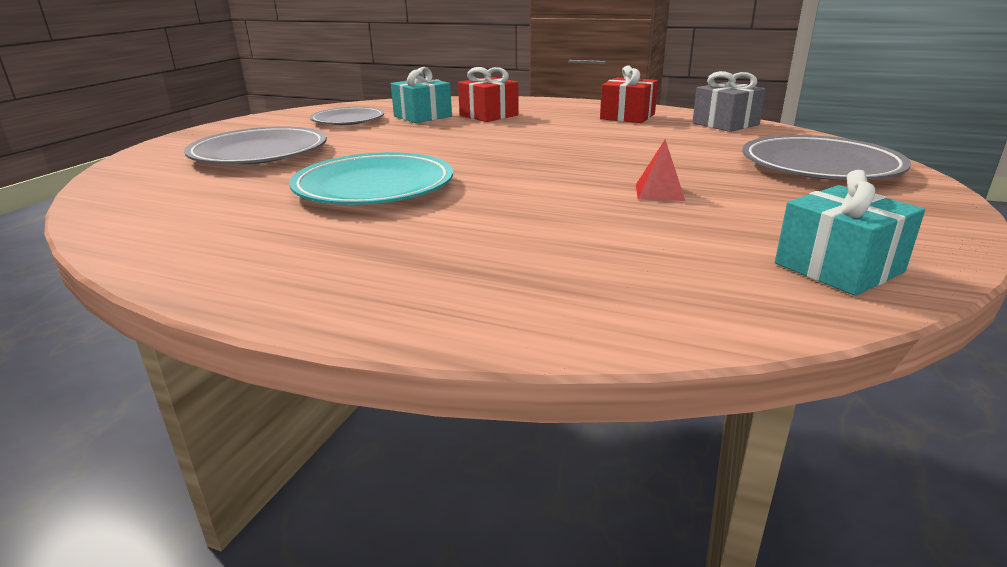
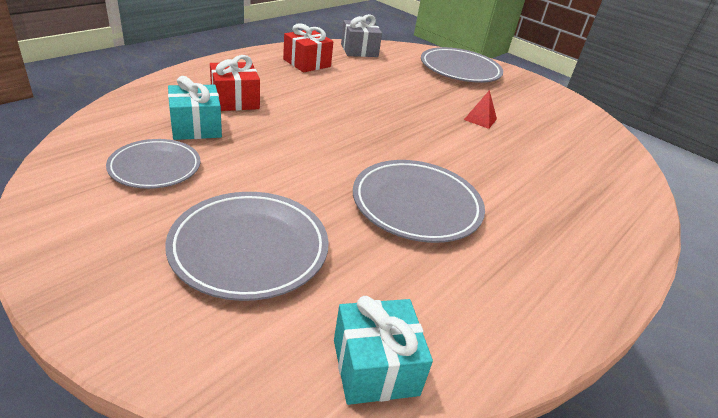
camera: 75 degrees left, 10 degrees up
turquoise plate [289,152,453,205] -> grey plate [353,160,485,243]
turquoise gift [775,170,925,296] -> turquoise gift moved to [334,296,433,405]

